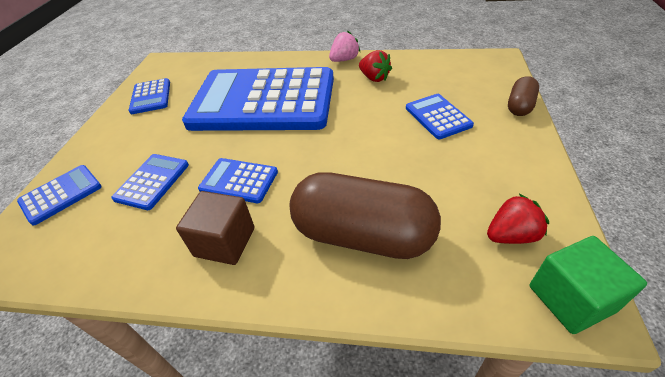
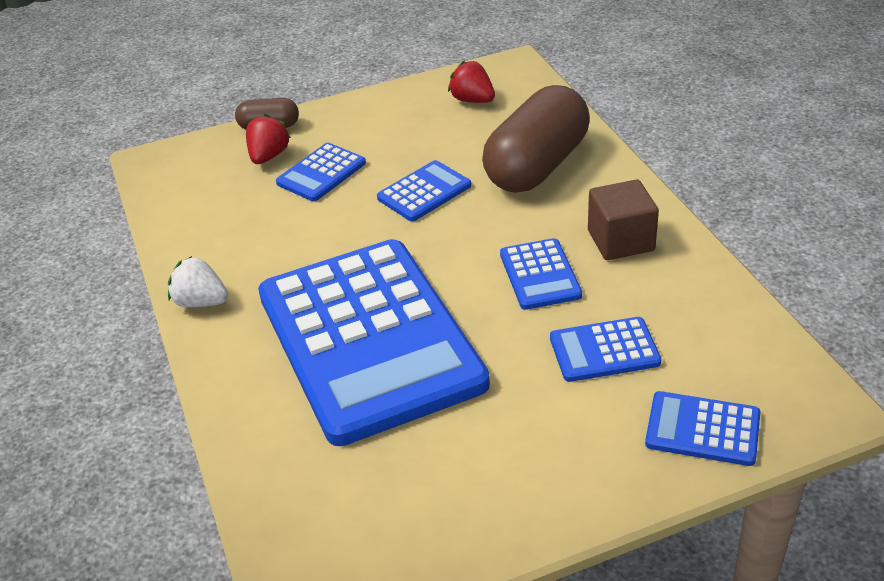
camera: 120 degrees left, 5 degrees down
blue calculator [129,78,170,114] -> blue calculator moved to [377,160,471,221]
brown capsule [290,172,441,259] -> brown capsule turned 45 degrees clockwise [482,85,589,193]
pink strawberry [329,31,360,62] -> white strawberry [168,256,228,307]
red strawberry [359,50,392,82] -> red strawberry moved to [246,114,291,164]
green cube [530,236,647,334] -> none

